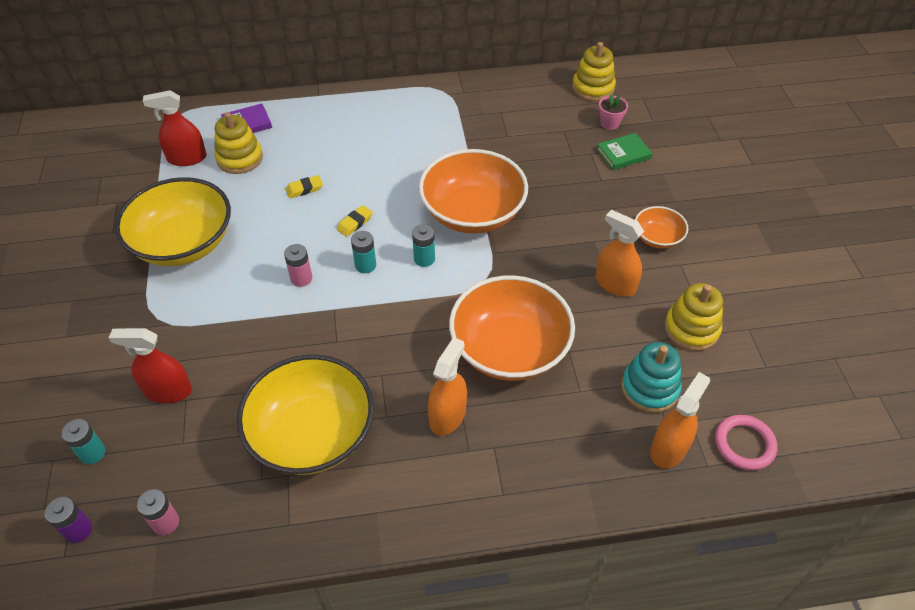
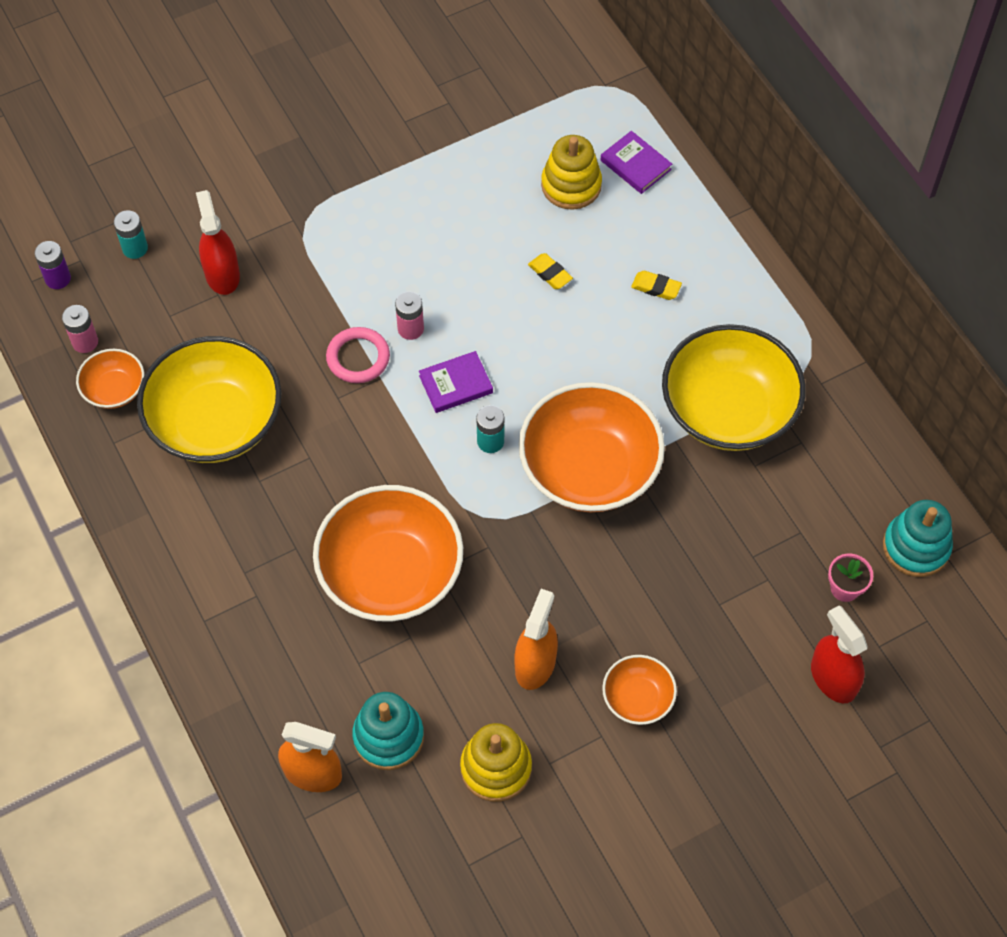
camera: 70 degrees right, 10 degrees up
yellow bowl [115,177,231,266] -> yellow bowl moved to [662,324,806,451]
red spray bottle [143,90,207,166] -> red spray bottle moved to [811,606,868,703]
yellow eraser [337,205,373,237] -> yellow eraser moved to [631,271,682,300]
turquoise battery [351,231,376,273] -> purple book [419,351,493,413]
orange spray bottle [428,337,467,435] -> none
yellow stacking toy [572,42,616,101] -> turquoise stacking toy [883,500,953,577]
green book [597,133,652,170] -> none
pink ring [715,415,777,470] -> pink ring moved to [326,327,390,383]
none -> orange bowl [76,349,144,409]

